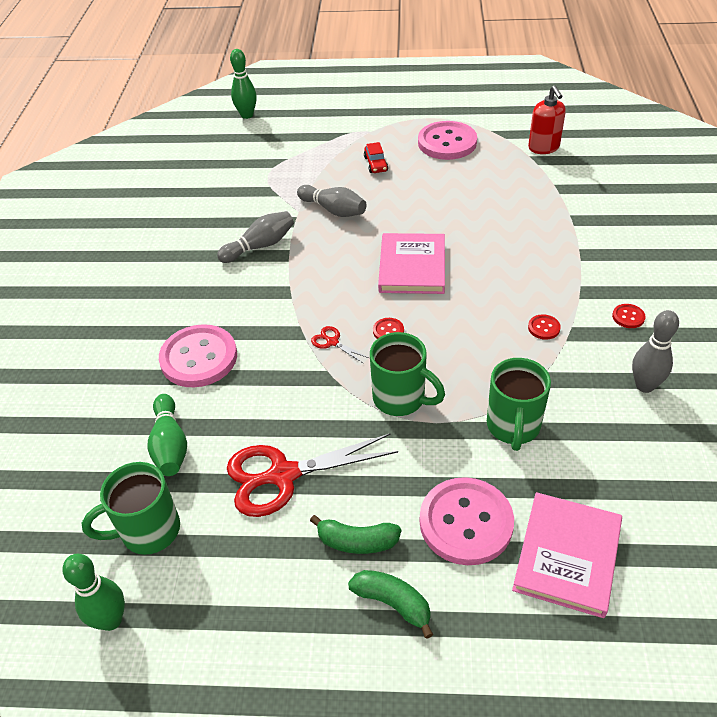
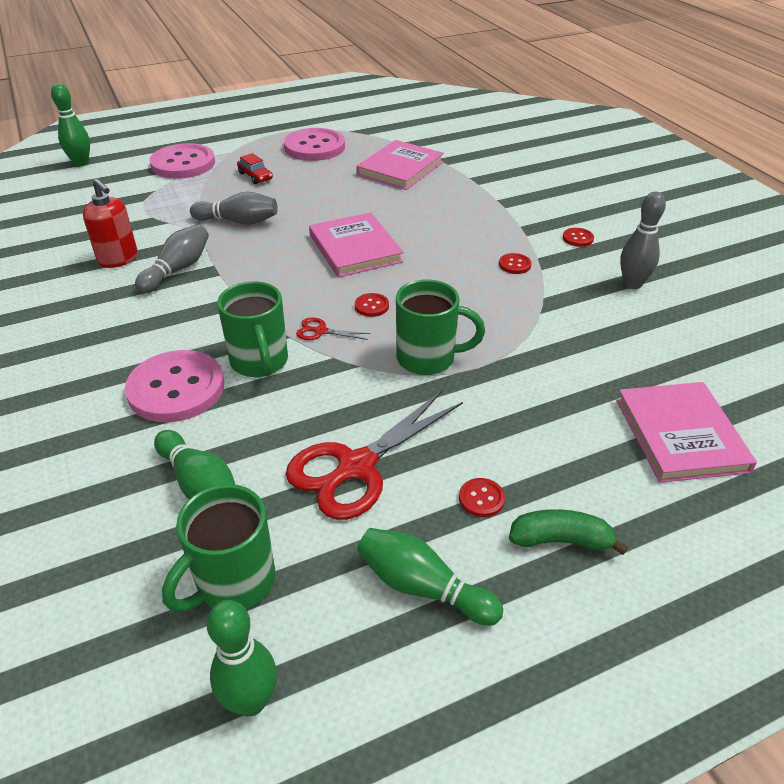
camera: 30 degrees left, 5 degrees down
green banana [310,515,401,554] -> red button [459,478,505,517]
pink button [420,477,514,565] -> pink button moved to [149,143,215,179]
green mug [487,358,551,451] -> green mug moved to [217,281,288,377]
red soap dispenser [528,85,566,154] -> red soap dispenser moved to [83,179,138,268]
none -> pink book [356,140,444,190]
none -> green bowling pin [357,528,503,626]

